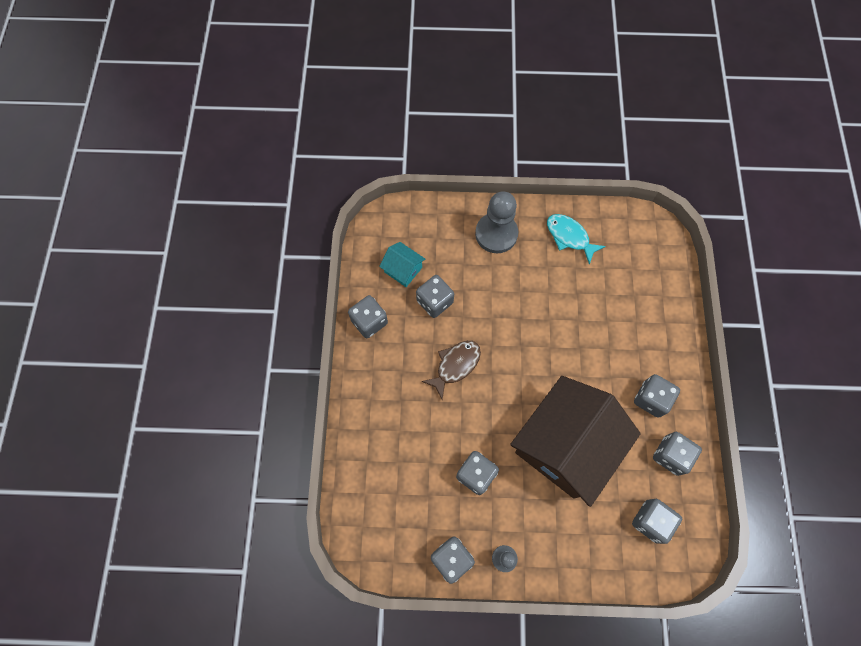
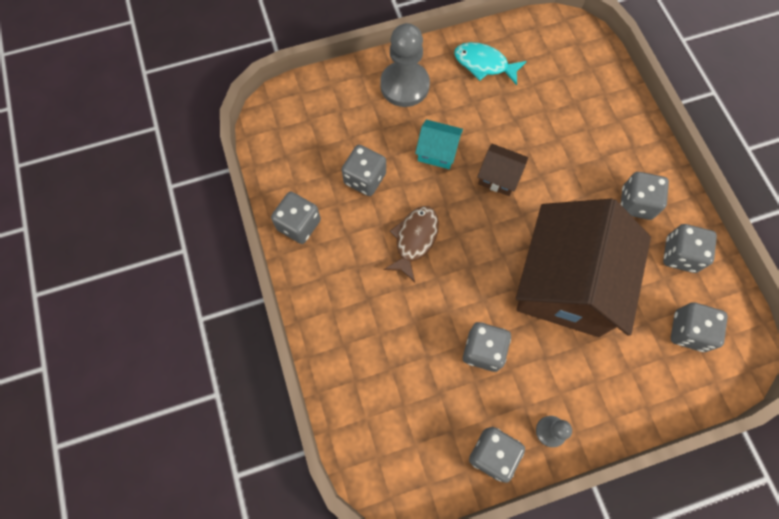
camera: 20 degrees left, 0 degrees up
turquoise house [379,242,425,287] -> turquoise house moved to [415,120,463,169]
none -> brown house [477,144,528,196]

